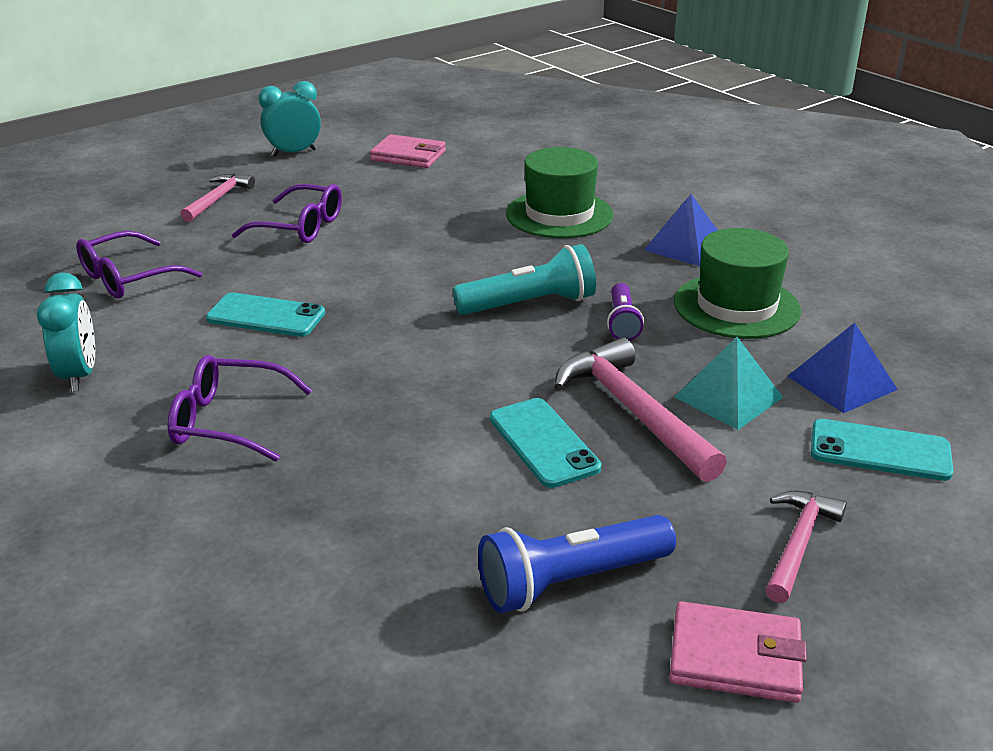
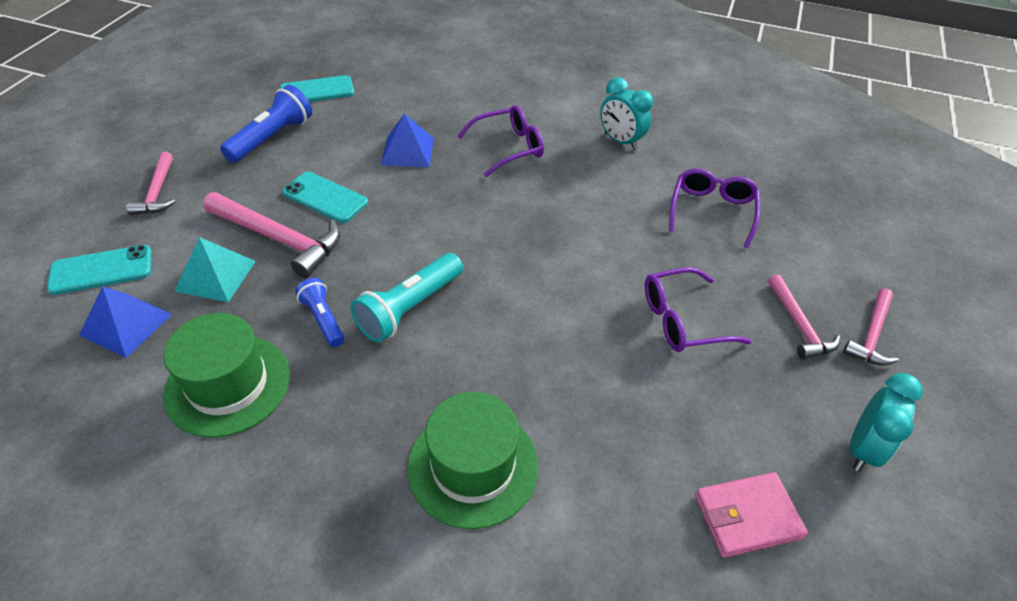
camera: 145 degrees right, 15 degrees up
turquoise phone [206,293,325,337] -> turquoise phone moved to [280,75,354,102]
purple flashlight [607,283,644,341] -> blue flashlight [295,278,345,347]
blue pyramid [644,194,718,266] -> blue pyramid moved to [381,113,434,167]
pink wallet [669,601,807,703] -> none
none -> pink hammer [843,288,899,366]

